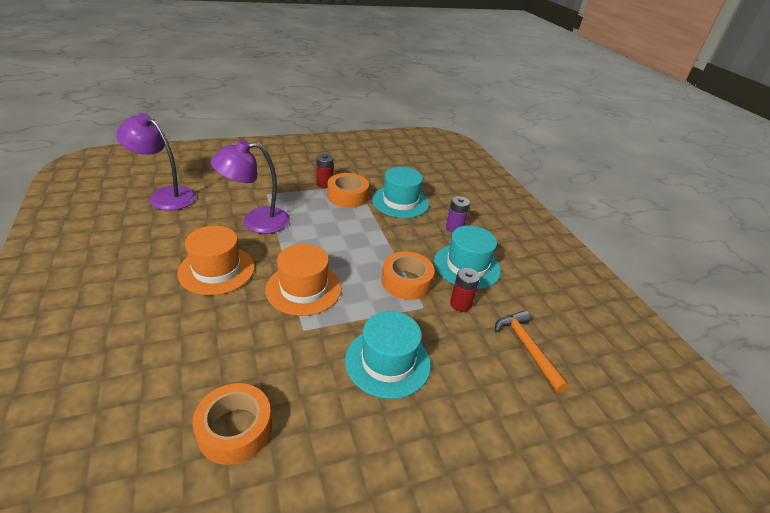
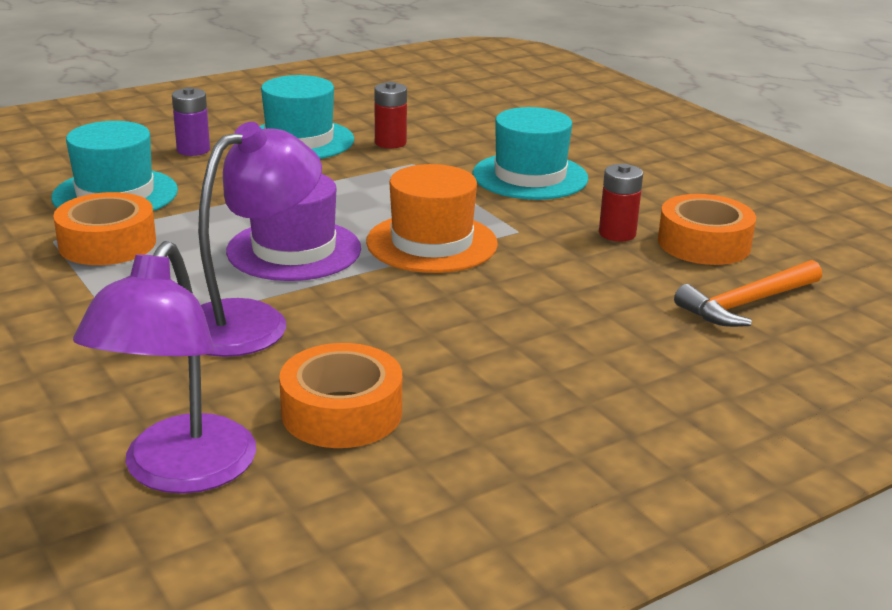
camera: 100 degrees left, 10 degrees down
orange hat [177,226,255,295] -> none
purple lamp [210,140,290,234] -> purple lamp turned 105 degrees counterclockwise [198,122,322,357]
red battery [316,154,333,188] -> red battery moved to [599,164,643,241]
orange tape [382,251,435,300] -> orange tape moved to [279,343,402,448]
orange hammer [495,310,569,392] -> orange hammer moved to [674,260,822,327]
none -> purple hat [226,174,361,281]

